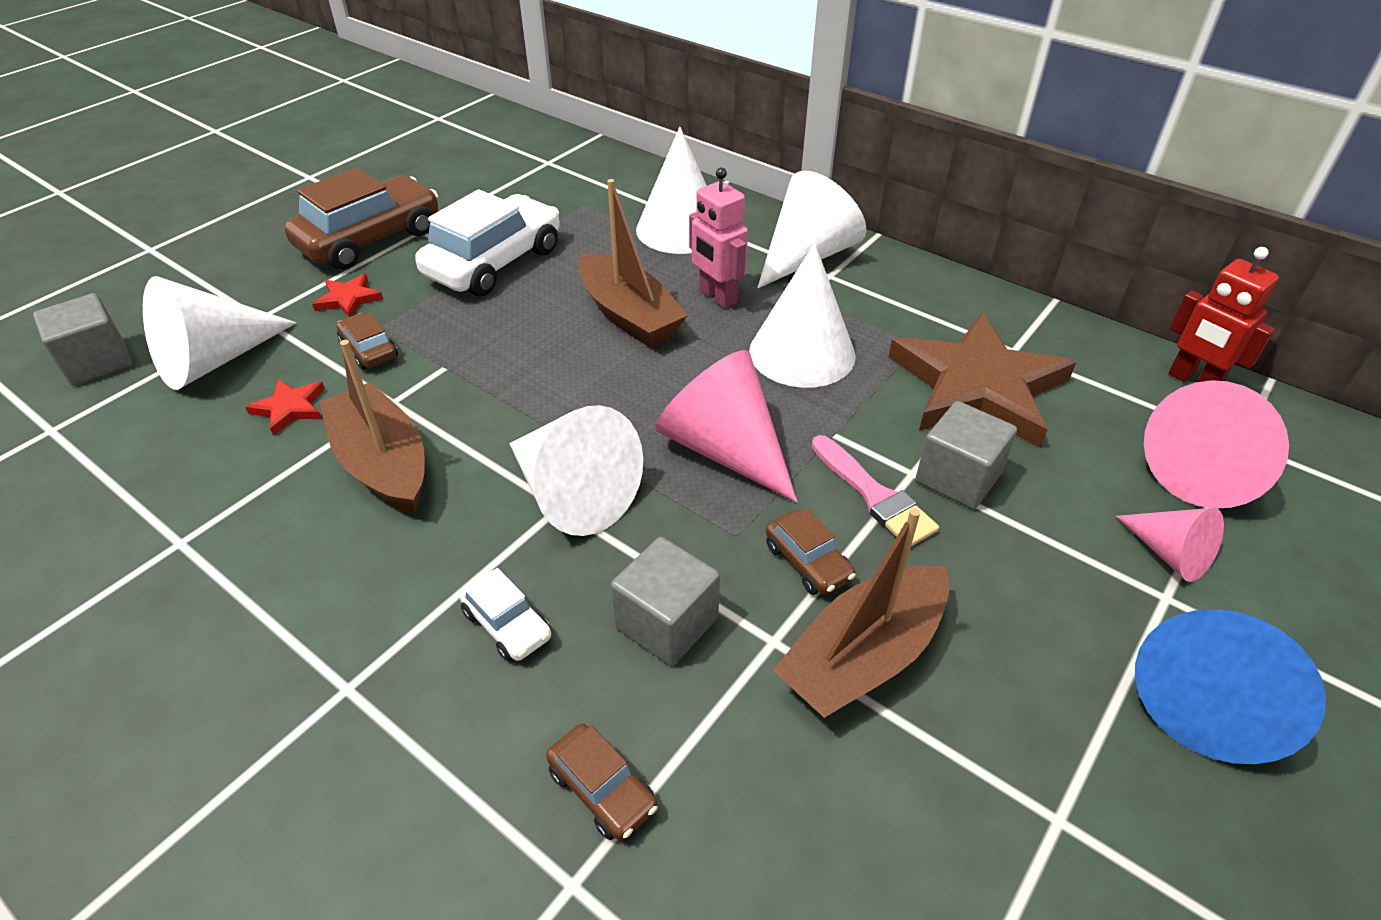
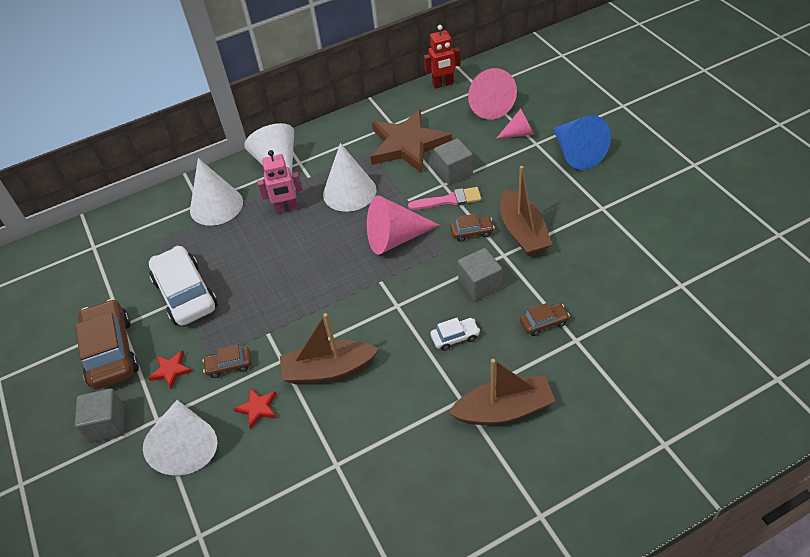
camera: 60 degrees left, 5 degrees up
grey cube [33,293,133,386] -> grey cube moved to [75,388,125,443]
white cone [509,405,643,536] -> none
brown boat [579,179,688,347] -> brown boat moved to [449,359,555,425]

